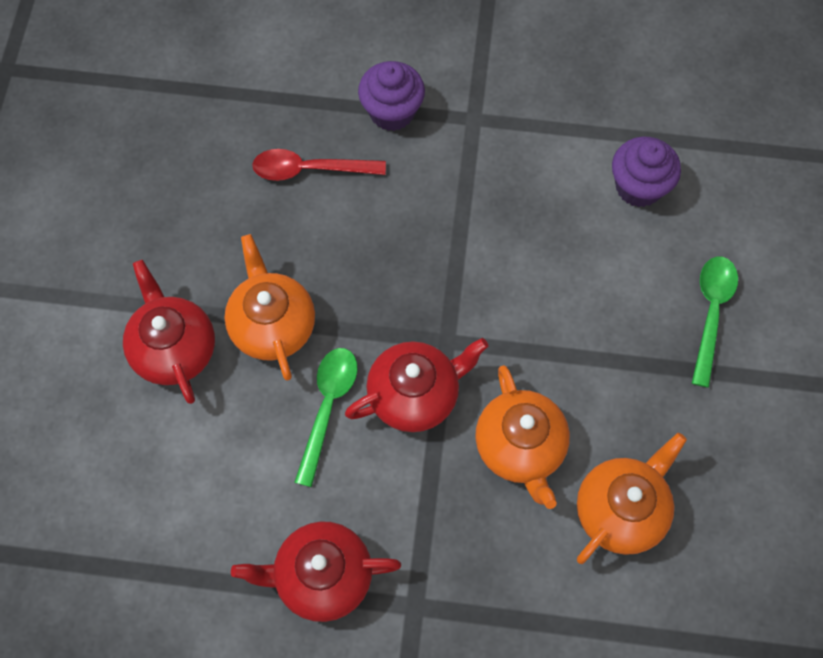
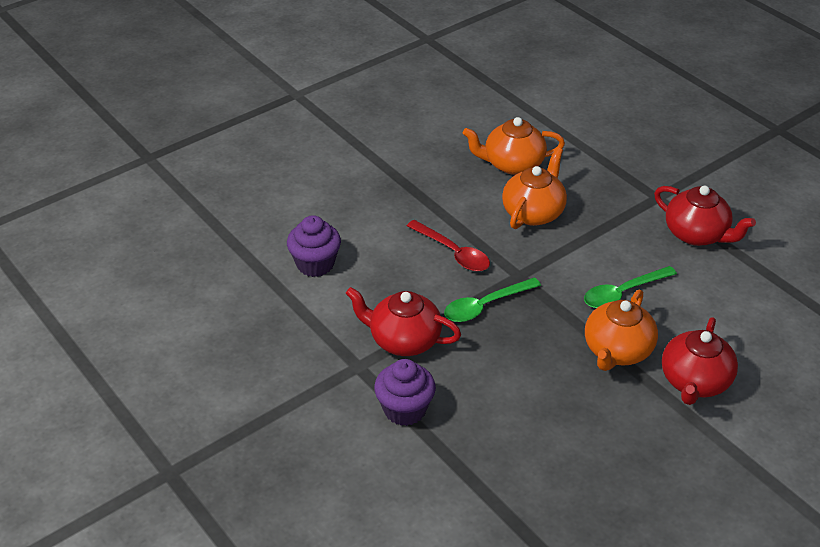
camera: 135 degrees left, 25 degrees down
red spoon [252,149,386,181] -> red spoon moved to [407,220,490,271]
red teapot [345,338,488,432] -> red teapot moved to [346,287,461,356]
green spoon [692,256,738,387] -> green spoon moved to [444,277,541,322]

